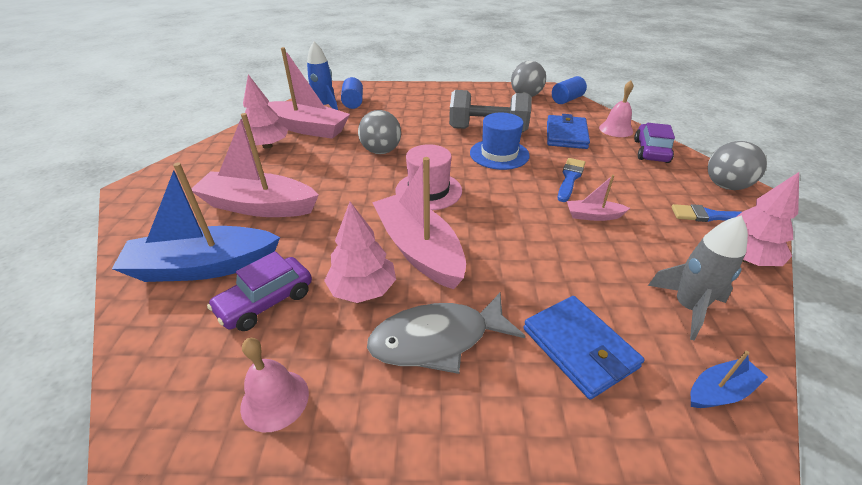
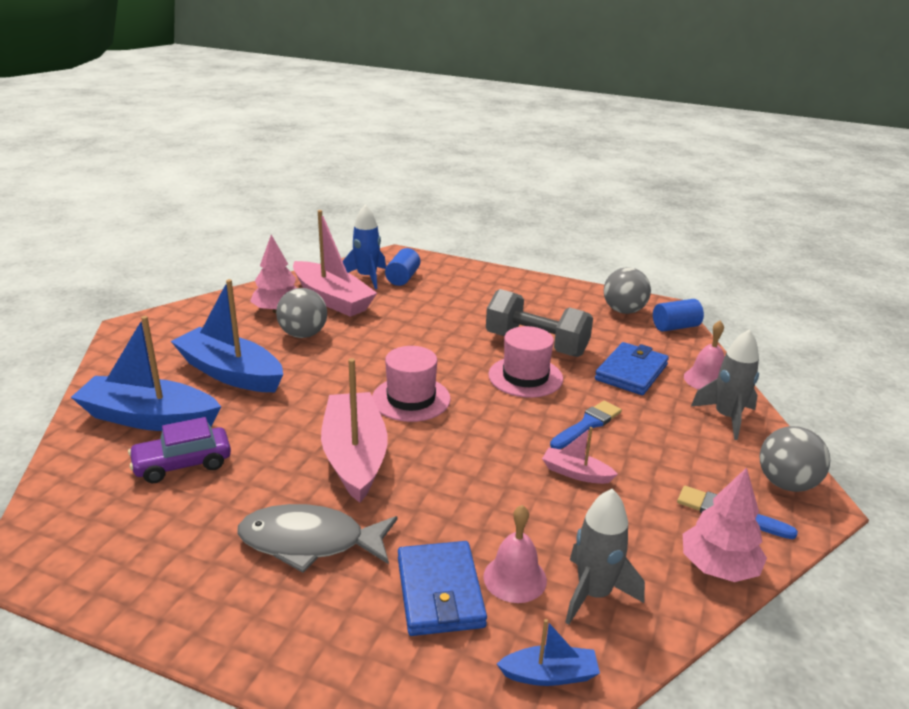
camera: 20 degrees right, 10 degrees down
pink boat [191,113,319,217] -> blue boat [171,279,283,392]
pink bell [240,338,309,433] -> pink bell moved to [483,505,547,603]
pink tree [324,202,396,303] -> none
grey ball [358,110,401,154] -> grey ball moved to [276,288,327,338]
blue hat [470,113,530,170] -> pink hat [488,326,563,398]
purple car [634,123,675,163] -> grey rocket [691,329,759,440]

